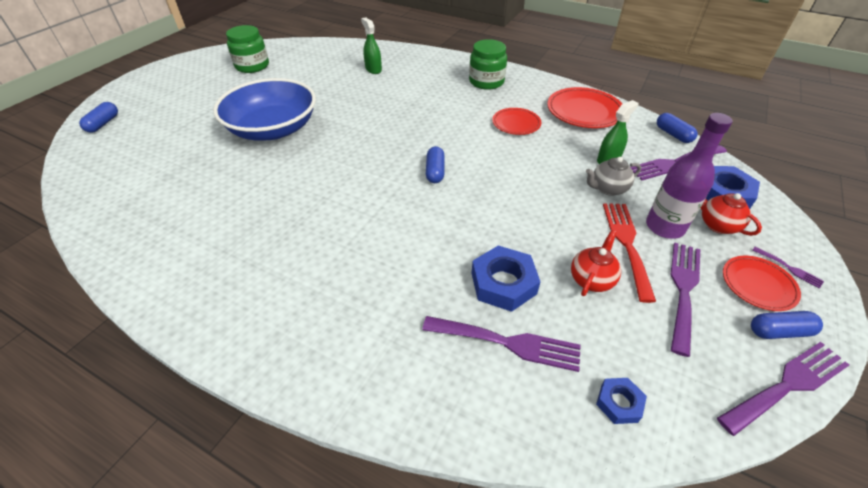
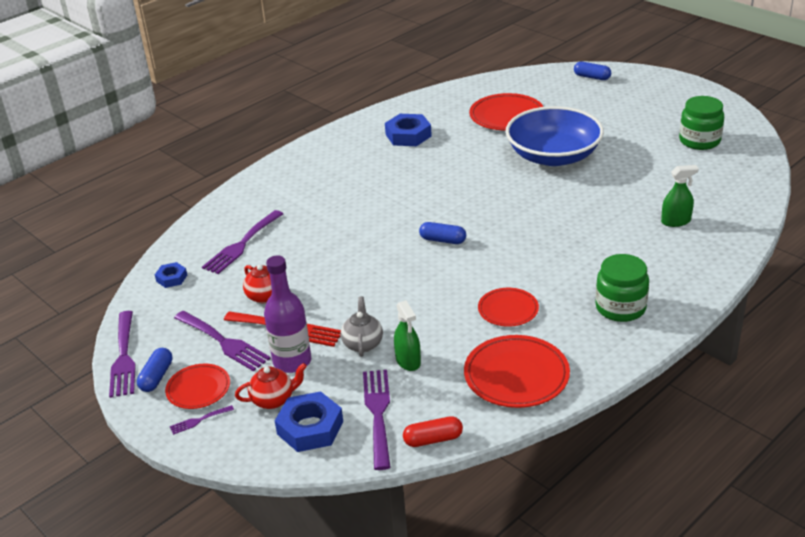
camera: 110 degrees right, 10 degrees down
blue nut [472,245,540,312] -> blue nut moved to [385,114,432,146]
blue capsule [657,113,698,143] -> red capsule [403,416,463,447]
none -> red plate [469,93,544,130]

